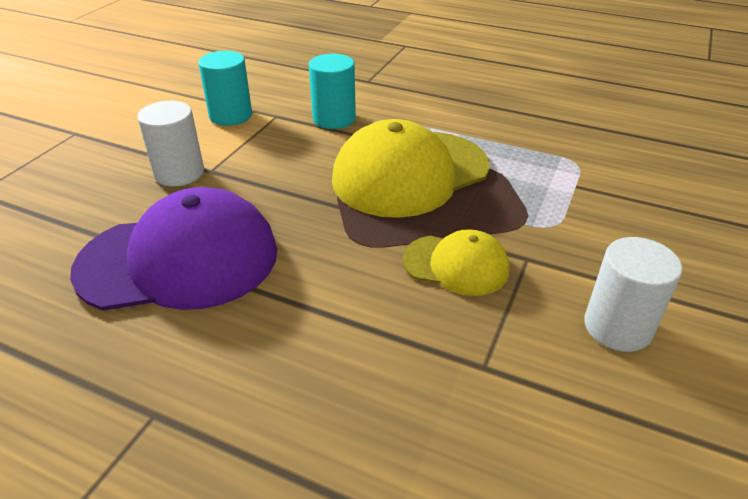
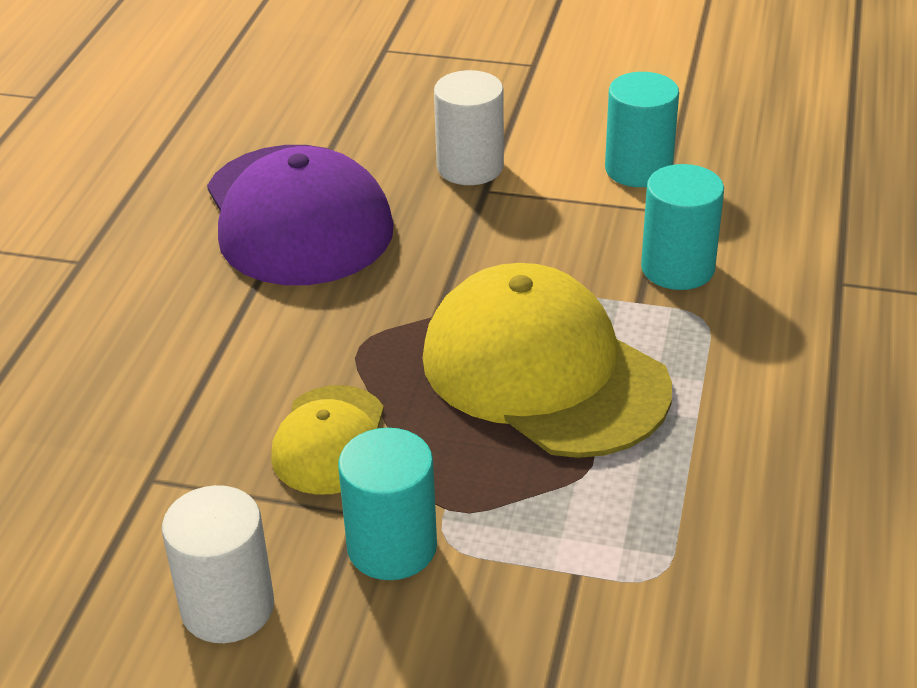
camera: 80 degrees right, 0 degrees up
none -> turquoise cylinder [338,428,437,580]

